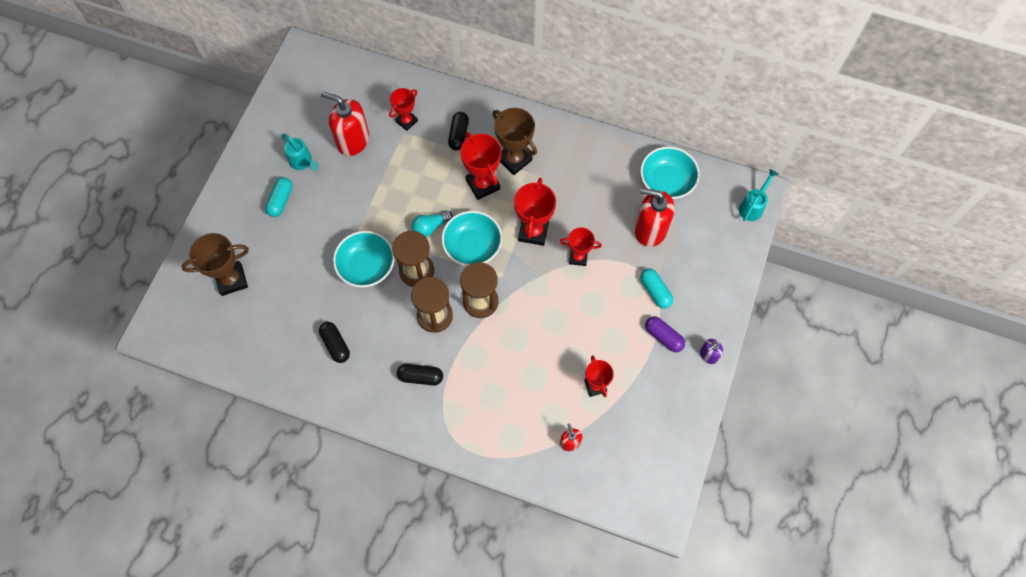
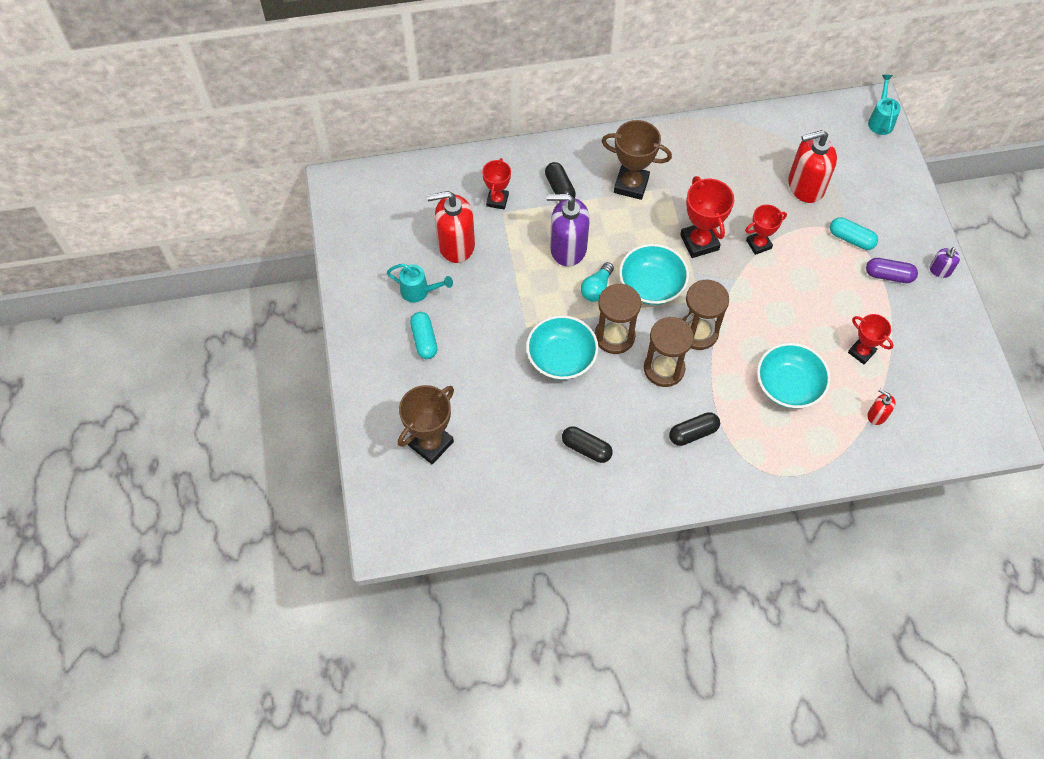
camera: 30 degrees left, 5 degrees down
red trophy [460,132,502,200] -> none
turquoise bowl [640,146,700,199] -> turquoise bowl moved to [757,343,831,408]
none -> purple soap dispenser [547,194,590,266]

